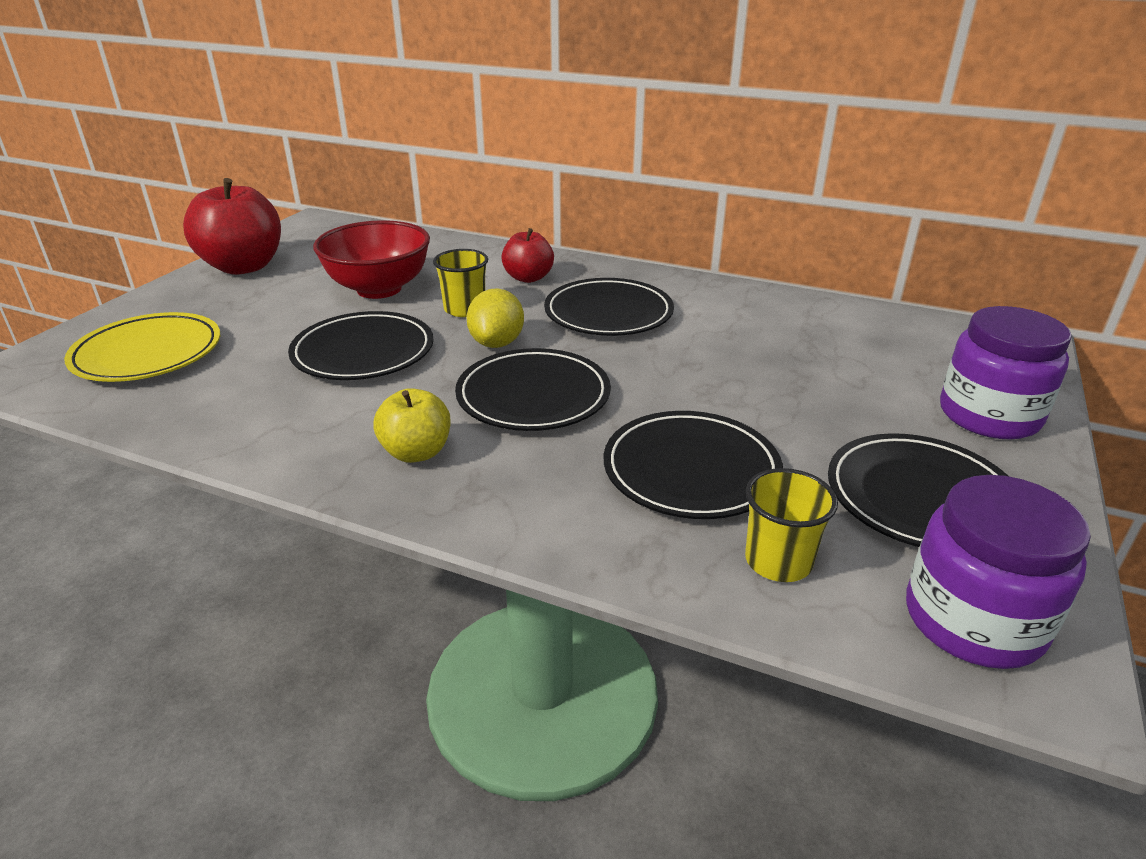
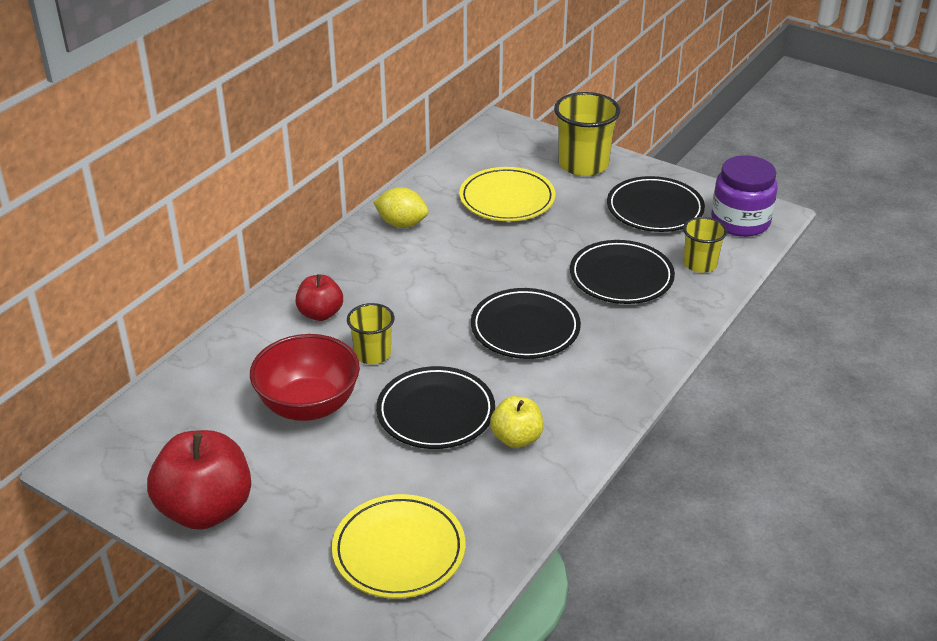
camera: 80 degrees left, 5 degrees up
yellow apple [373,388,450,463] -> yellow apple moved to [490,396,544,448]
yellow lemon [466,288,524,348] -> yellow lemon moved to [373,187,429,228]
black plate [544,278,674,336] -> none
purple jar [940,306,1072,440] -> yellow cup [554,92,620,176]
none -> yellow plate [459,167,555,221]

